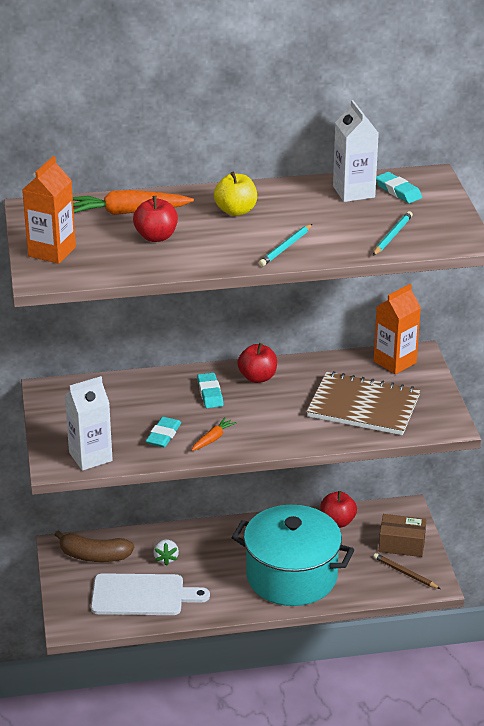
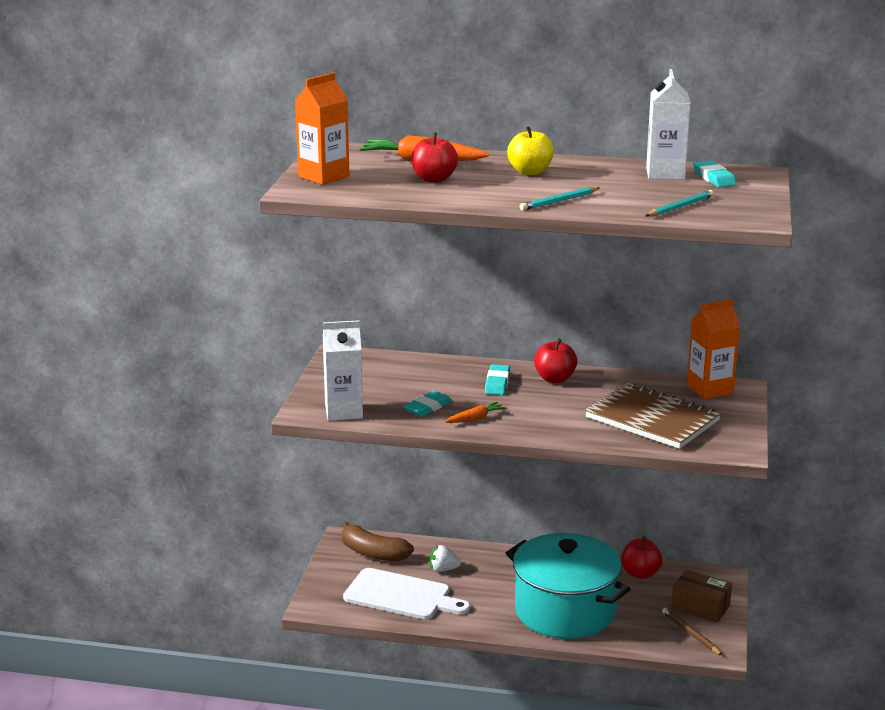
camera: 20 degrees right, 10 degrees down
white strawberry [153,539,179,566] -> white strawberry turned 75 degrees clockwise [430,545,461,572]

